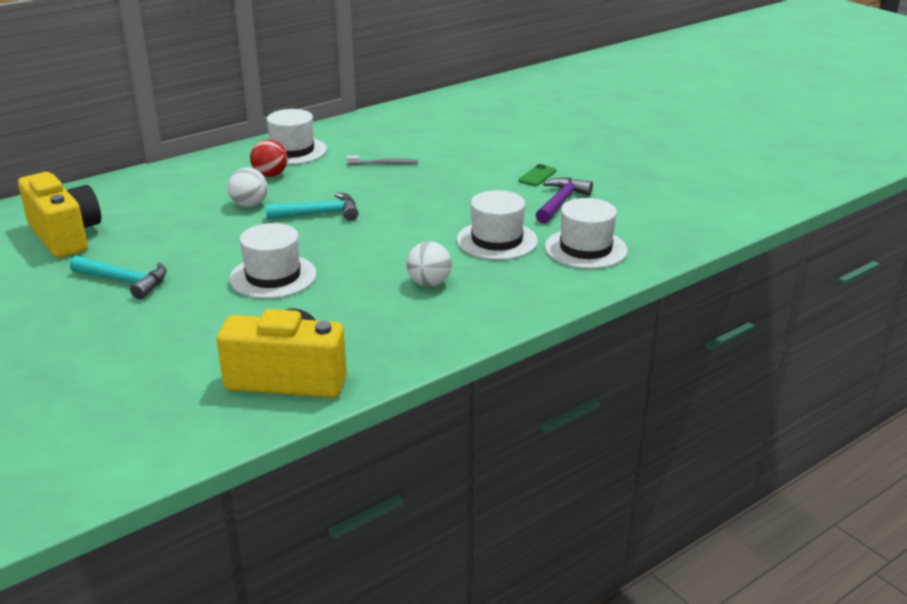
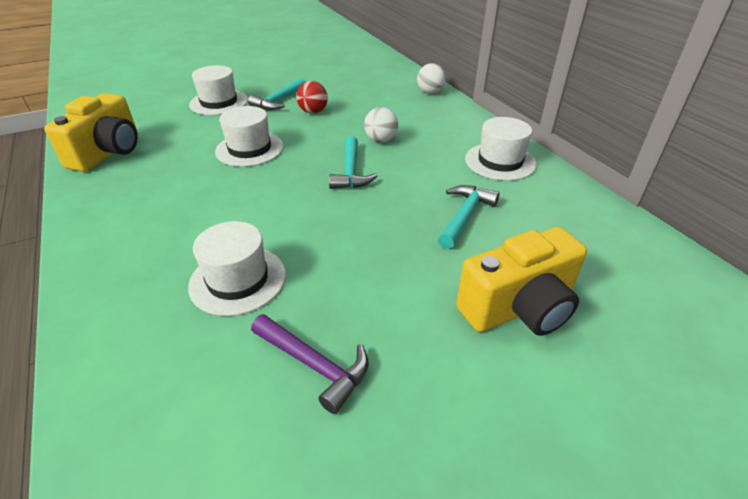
camera: 100 degrees right, 10 degrees up
yellow camera [18,172,101,258] -> yellow camera moved to [456,227,587,336]
red ball [250,139,288,177] -> red ball moved to [296,81,328,114]
grey toothbrush [347,156,418,165] -> turquoise hammer [438,185,500,249]
white ball [407,241,452,287] -> white ball moved to [417,63,446,94]
green phone [518,164,557,186] -> none
white hat [545,198,628,269] -> white hat moved to [189,65,248,115]

